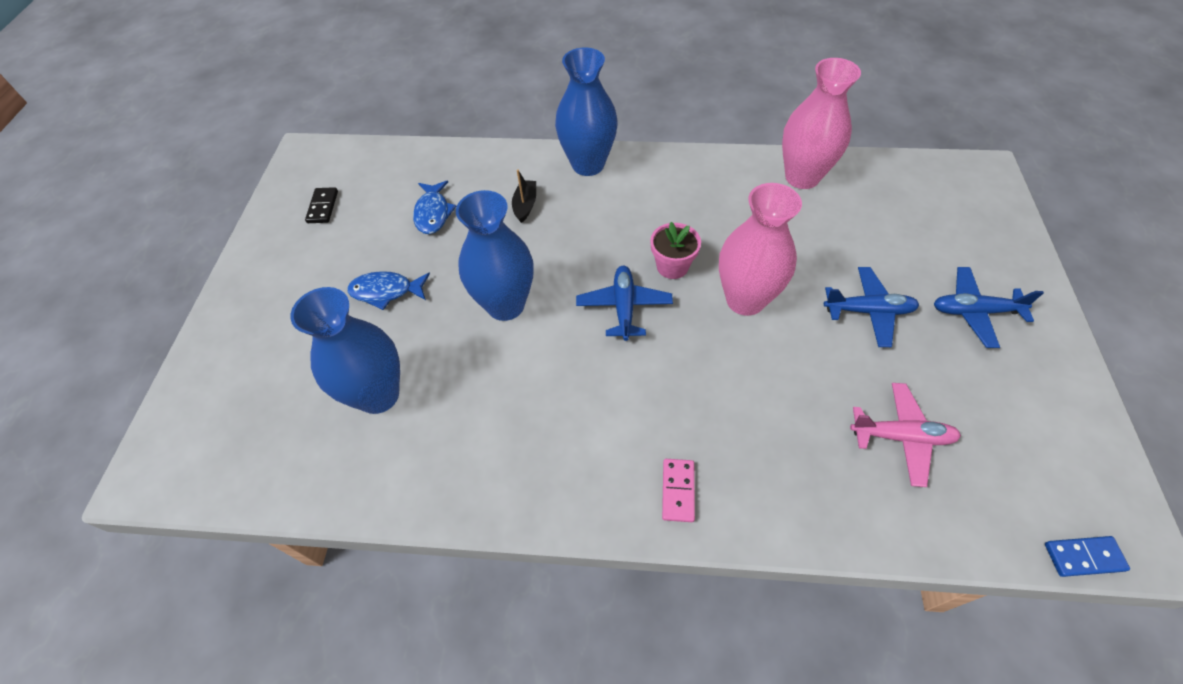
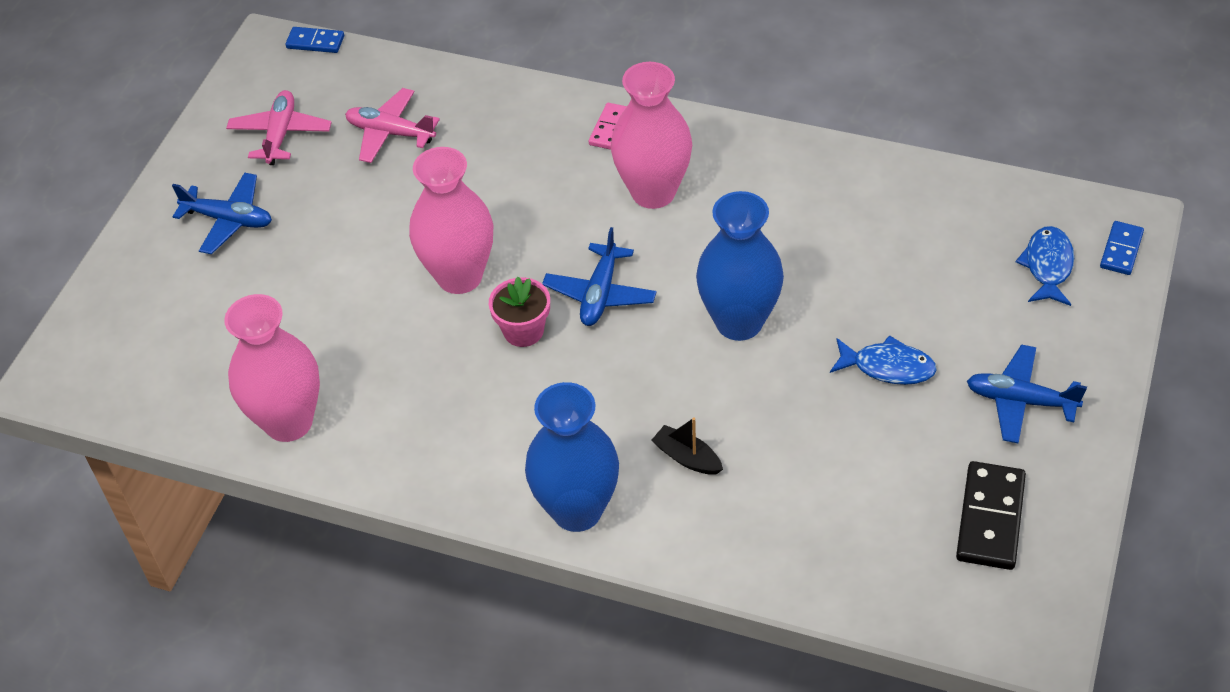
camera: 165 degrees left, 5 degrees down
blue vase [290,287,400,414] -> none
black domino [305,187,338,223] -> black domino [956,461,1026,570], size x1.66
blue fish [413,180,456,234] -> blue fish moved to [1016,226,1074,306]
black boat [512,169,536,223] -> black boat turned 105 degrees clockwise [651,418,723,475]
blue plane [824,267,919,347] -> blue plane moved to [967,344,1087,443]
none -> pink plane [226,90,332,165]
none -> pink vase [611,62,692,209]
none -> blue domino [1100,221,1144,275]

